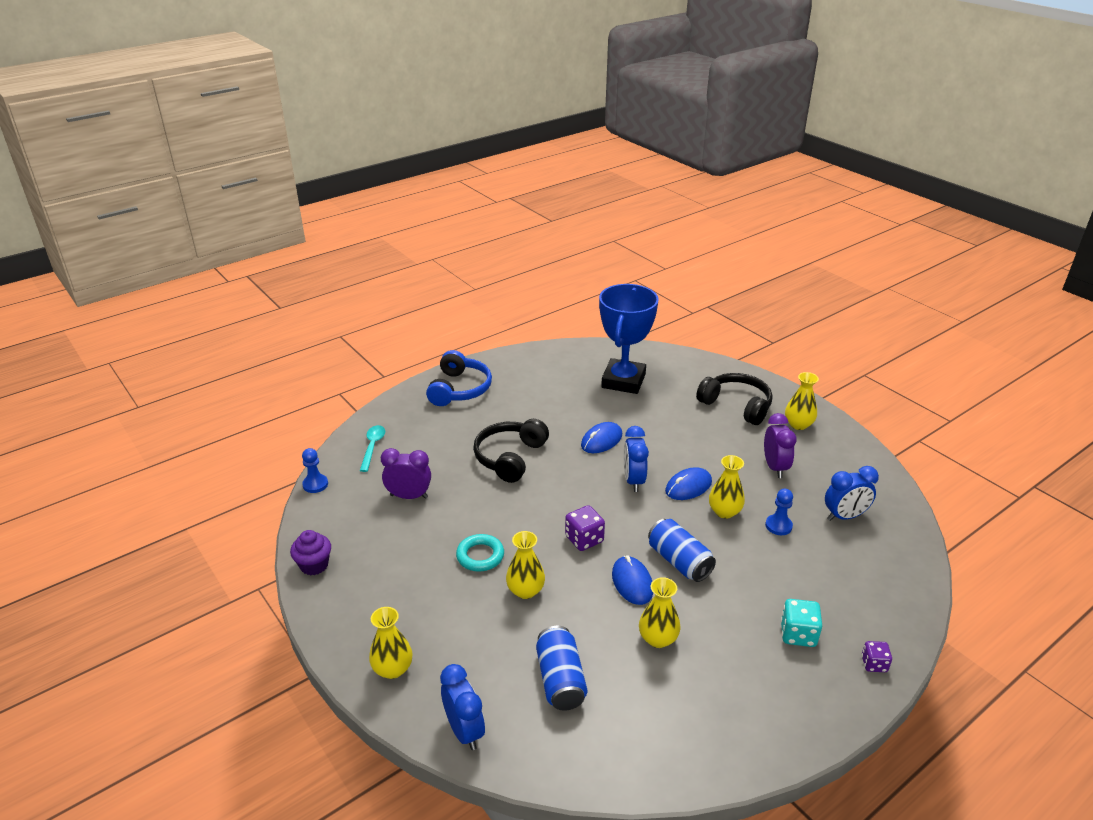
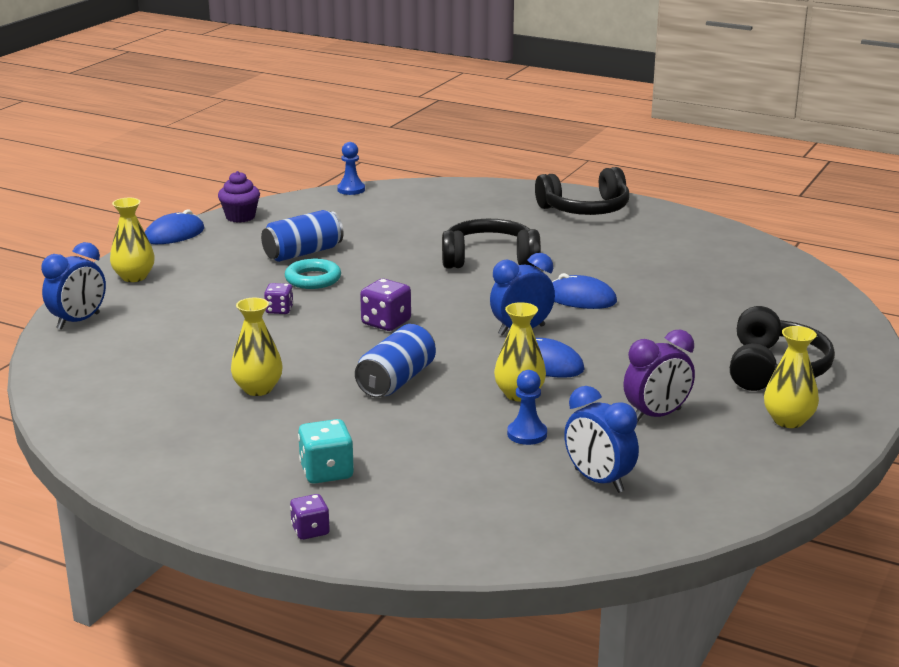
camera: 65 degrees right, 10 degrees down
turquoise spoon [360,425,385,472] -> none
purple clock [381,448,431,499] -> none
blue headphones [426,350,492,406] -> black headphones [535,167,629,215]
yellow vase [506,531,545,599] -> purple dice [264,283,293,314]
blue can [536,626,587,710] -> blue can moved to [261,210,344,262]
blue trophy [599,284,659,394] -> none
blue mouse [612,555,653,605] -> blue mouse moved to [145,209,204,244]

